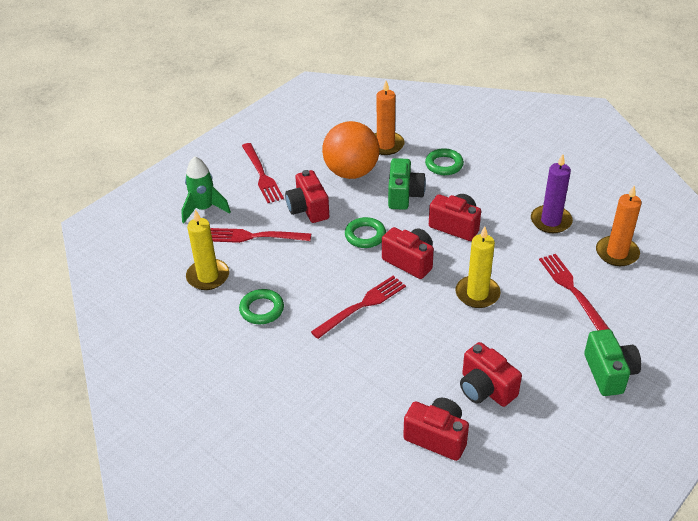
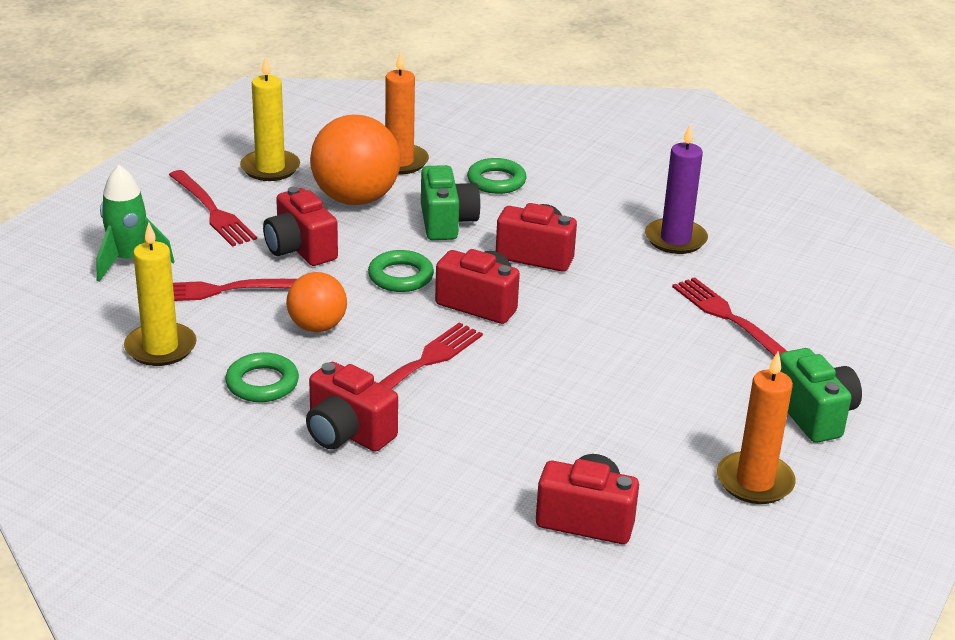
camera: 15 degrees left, 10 degrees down
yellow candle [456,226,501,308] -> yellow candle moved to [240,56,300,181]
red camera [460,342,522,407] -> red camera moved to [306,362,398,452]
orange candle [596,185,642,266] -> orange candle moved to [717,351,796,504]
none -> orange ball [286,272,347,332]

